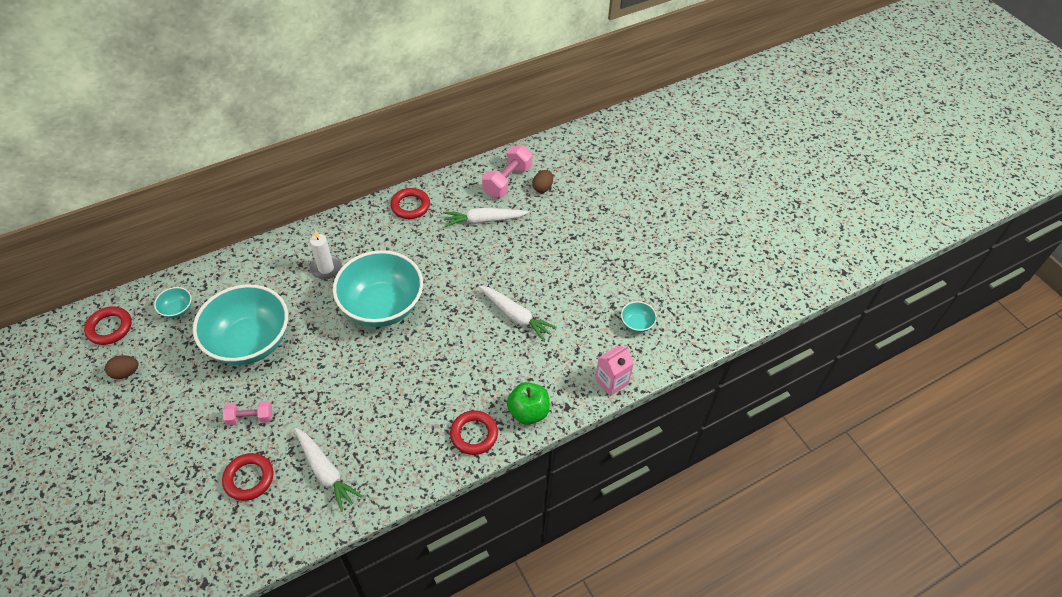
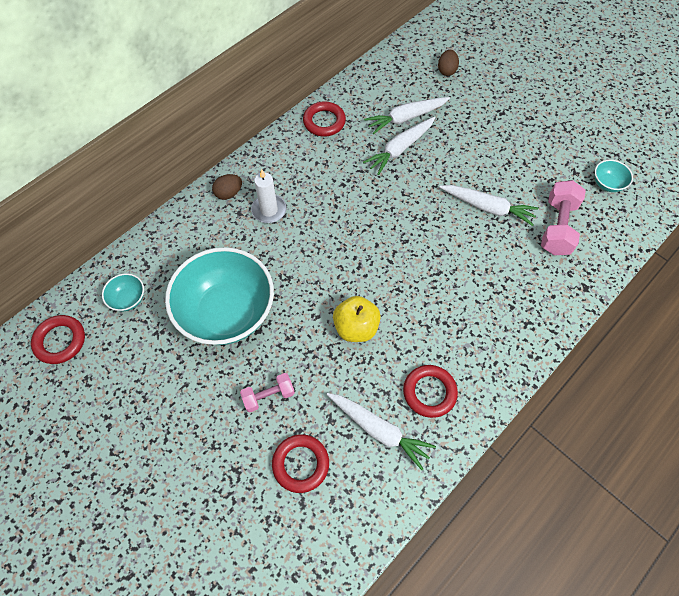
camera: 15 degrees left, 10 degrees up
brown egg [105,355,138,379] -> brown egg moved to [212,174,242,200]
turquoise bowl [333,250,423,327] -> none
red ring [450,410,498,455] -> red ring moved to [403,365,458,418]
pink dumbbell [482,145,533,197] -> pink dumbbell moved to [541,180,586,255]
green apple [507,382,550,425] -> none
pink carton [595,345,634,396] -> none
none -> yellow apple [333,296,381,342]
none -> white carrot [363,117,435,175]

